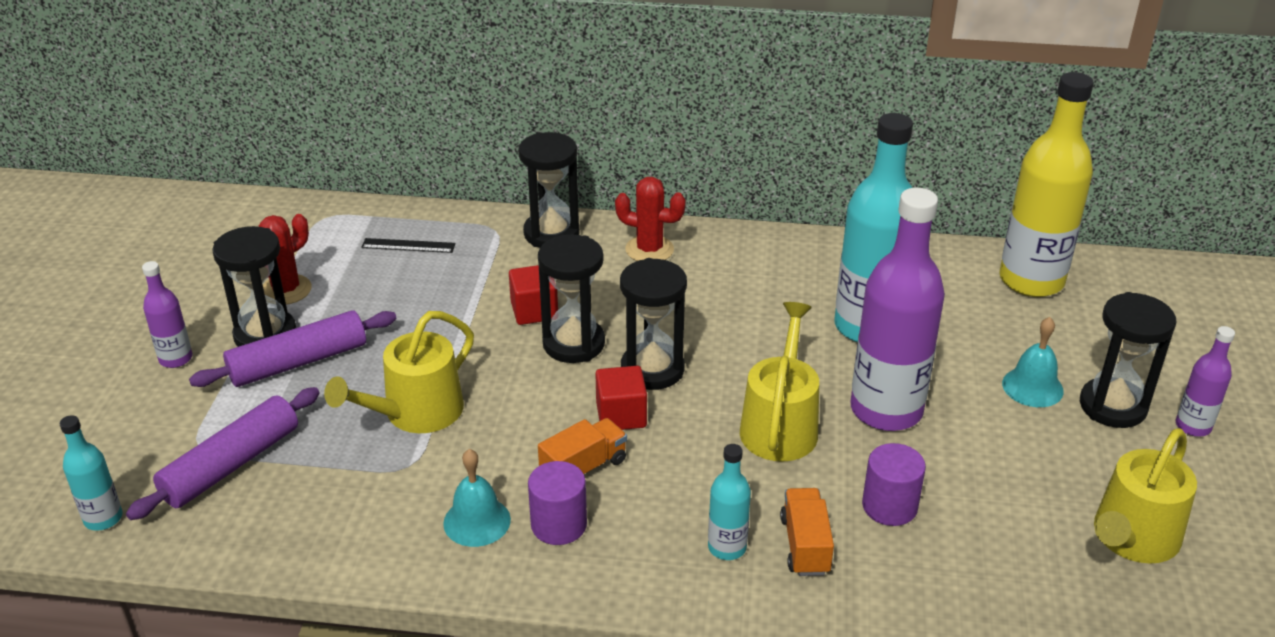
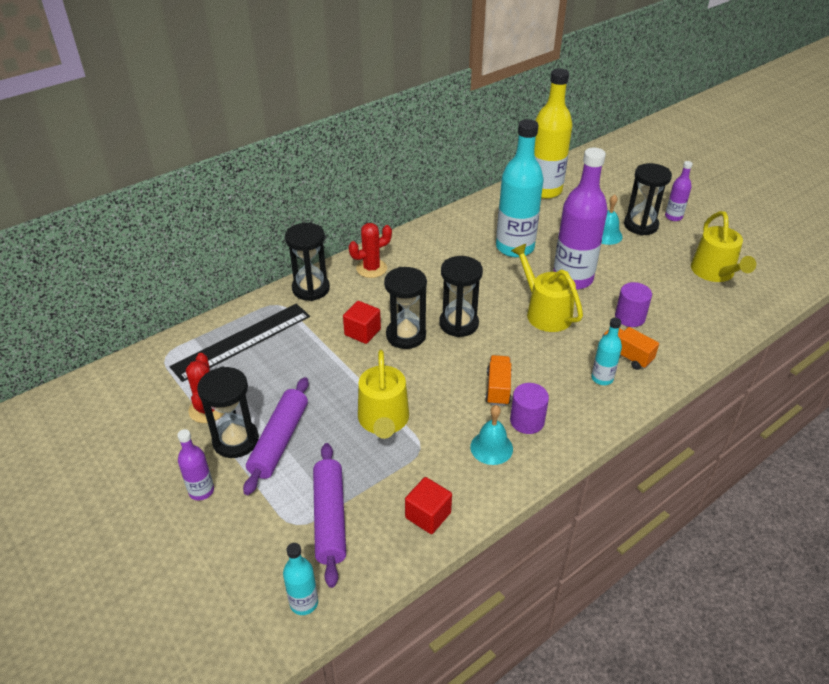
camera: 45 degrees left, 5 degrees up
black ruler [361,238,455,253] -> black ruler [170,304,310,382], size x2.23
red cube [595,366,647,430] -> red cube moved to [405,477,452,534]

